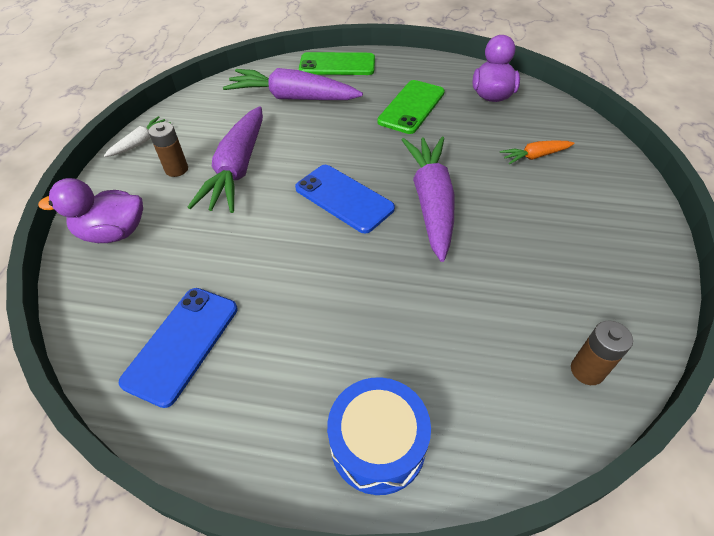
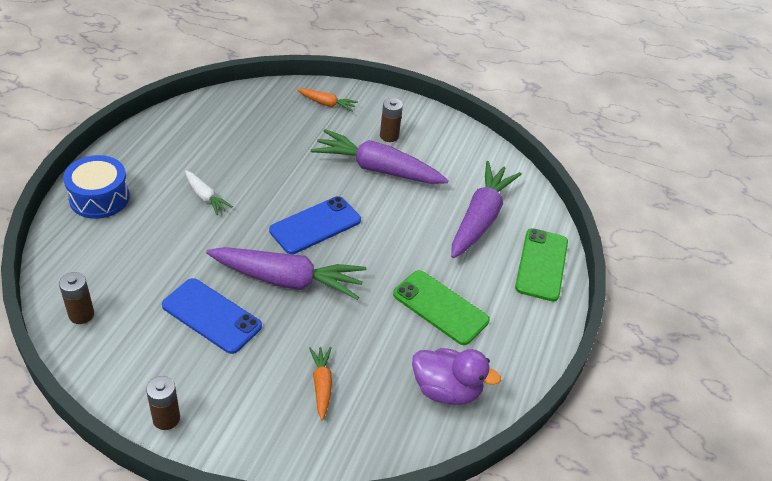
camera: 95 degrees right, 5 degrees down
purple duck [38,178,143,243] -> orange carrot [297,88,358,112]
white carrot [104,116,171,157] -> white carrot moved to [185,170,233,215]
blue phone [118,288,237,408] -> blue phone moved to [162,278,262,354]
none -> brown battery [146,376,180,430]

